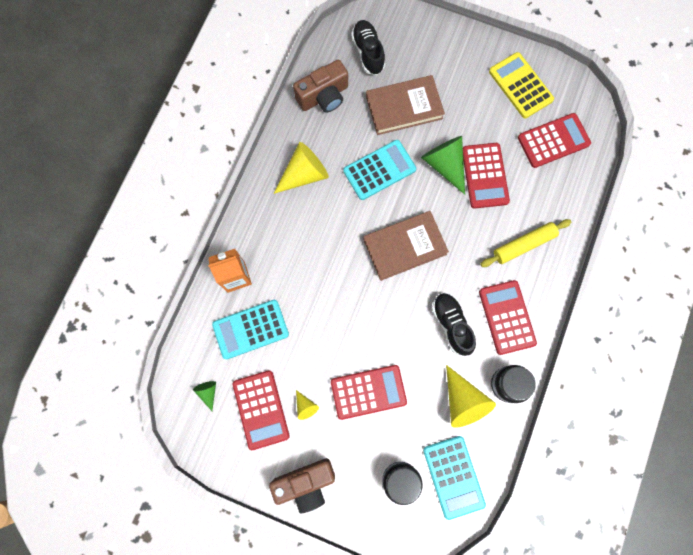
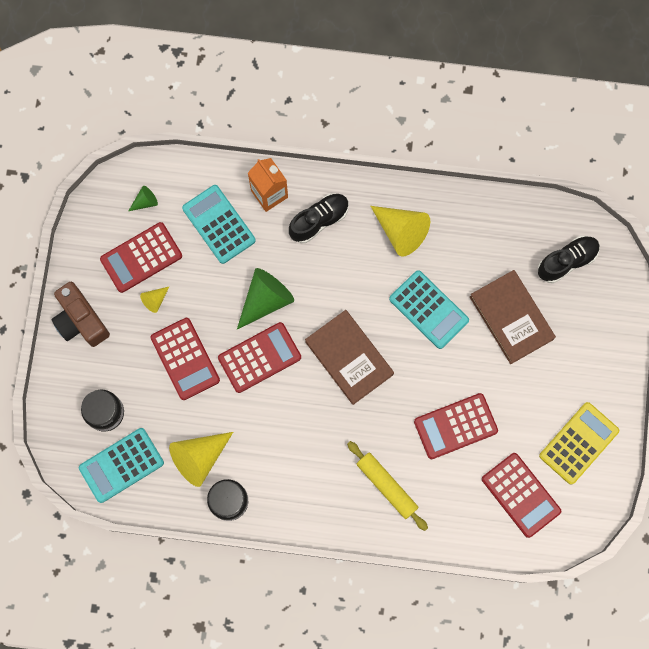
camera: 75 degrees right, 0 degrees up
brown camera [293,60,348,113] -> none
green cone [421,136,465,195] -> green cone moved to [237,268,294,329]
black shoe [432,293,476,356] -> black shoe moved to [289,193,349,243]
red calculator [479,280,537,355] -> red calculator moved to [218,322,301,393]

